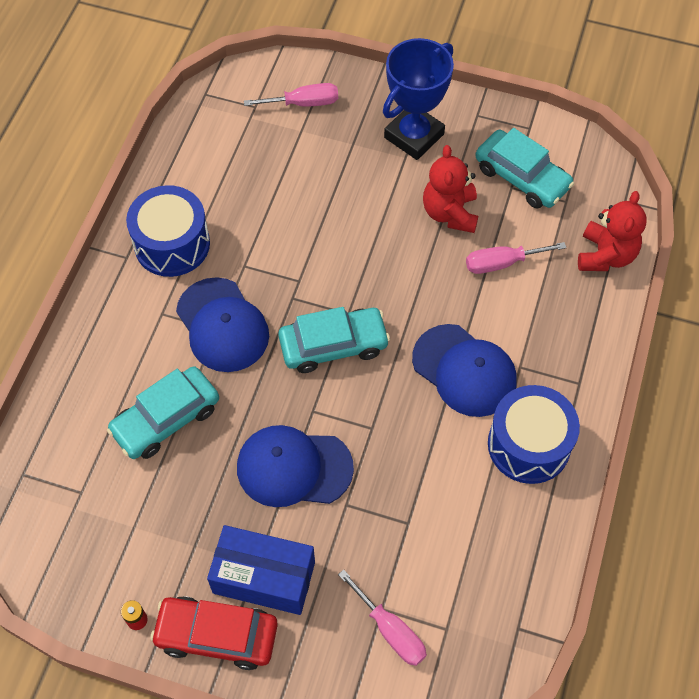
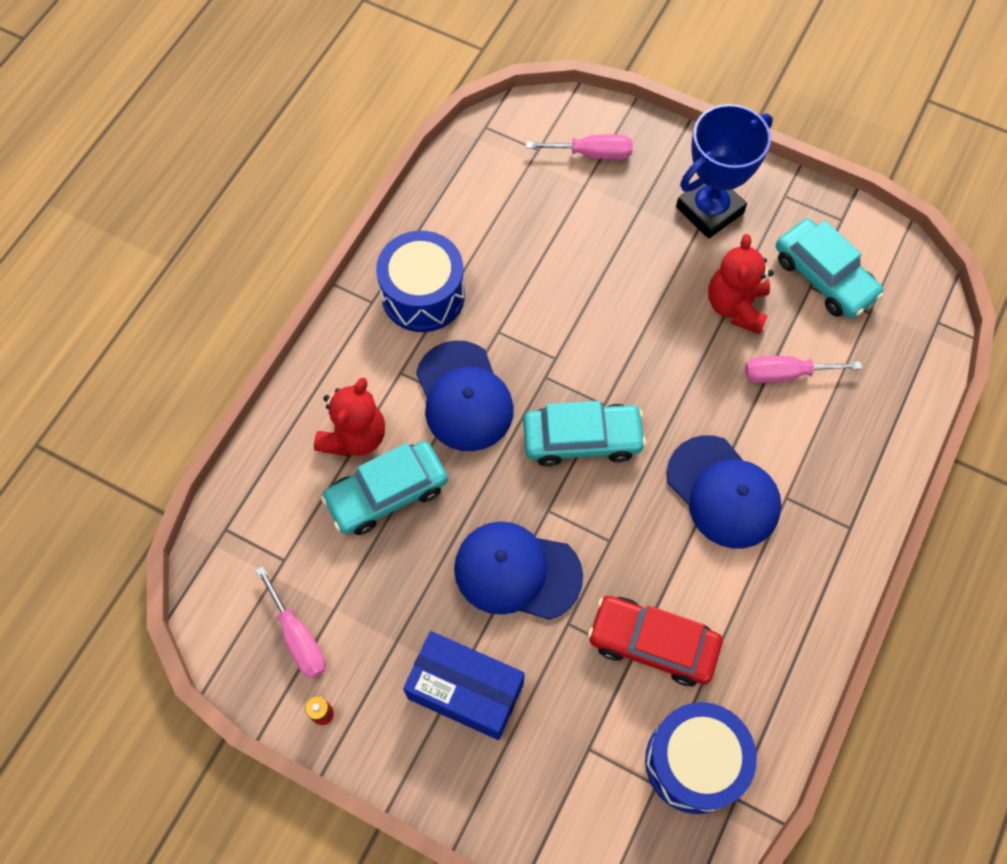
camera: 10 degrees right, 5 degrees up
red car [150,596,278,670] -> red car moved to [588,596,722,686]
pink screwdriver [338,569,427,666] -> pink screwdriver moved to [256,566,326,679]
blue drum [488,385,580,484] -> blue drum moved to [645,702,757,814]
red teddy bear [578,191,647,271] -> red teddy bear moved to [314,377,385,456]

